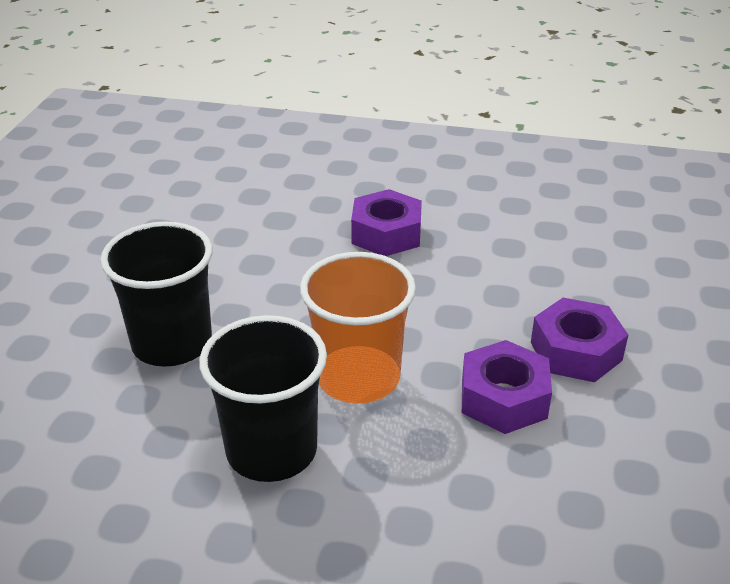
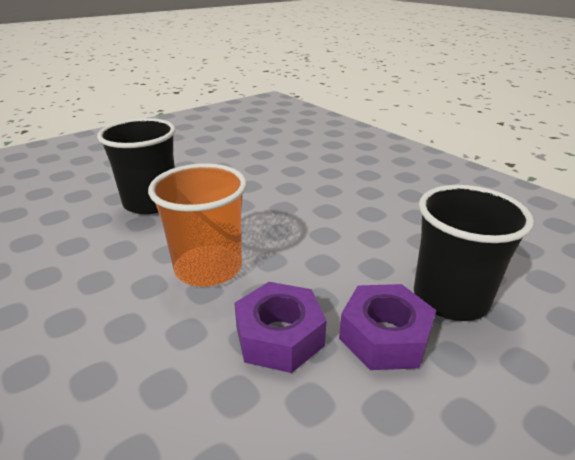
camera: 40 degrees right, 5 degrees down
black cup [199,315,327,482] -> black cup moved to [414,185,534,321]
purple nut [351,189,422,256] -> none

